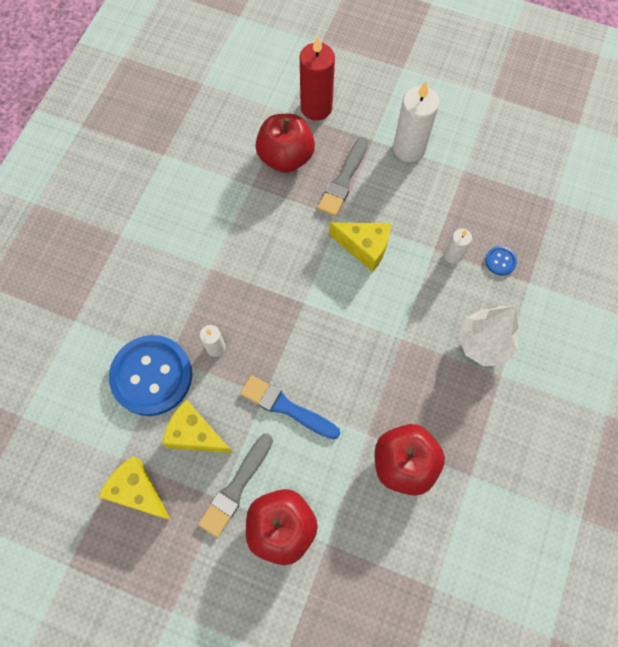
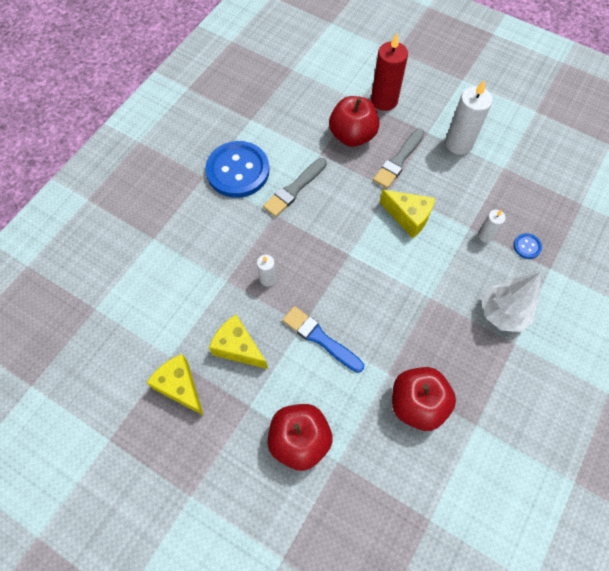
camera: 10 degrees right, 5 degrees down
blue button [109,335,192,416] -> blue button moved to [205,141,269,198]
grey brush [198,433,273,537] -> grey brush moved to [263,158,327,217]

